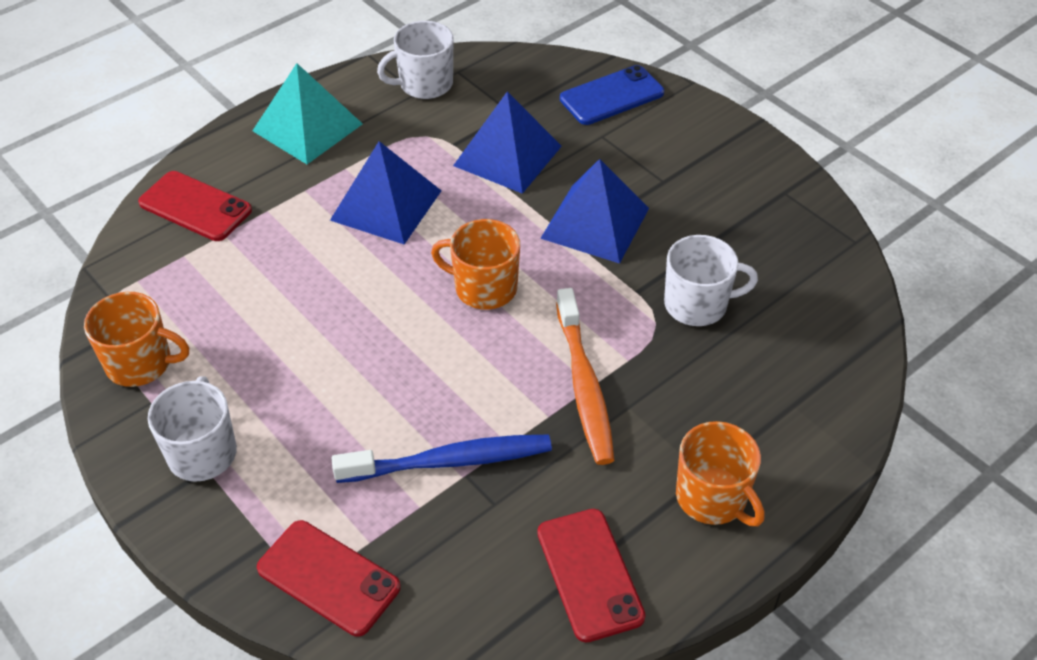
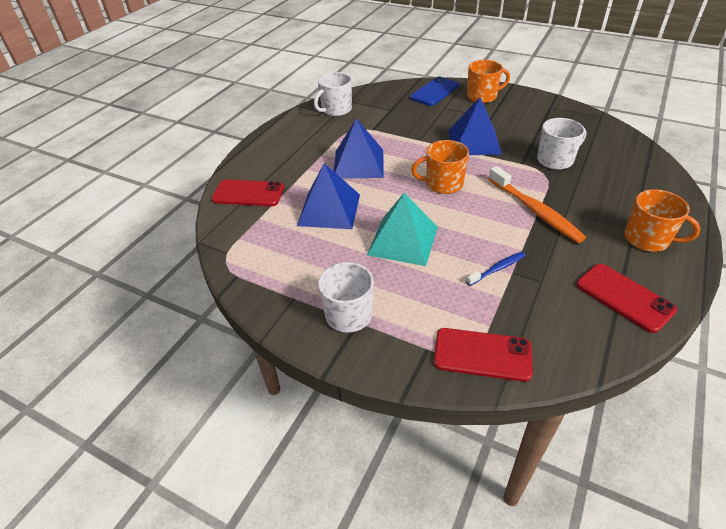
camera: 20 degrees left, 5 degrees down
orange mug [84,292,189,387] -> orange mug moved to [467,60,510,103]
turquoise pyramid [253,63,363,164] -> turquoise pyramid moved to [367,193,438,266]
blue toothbrush [332,435,552,483] -> blue toothbrush [466,252,526,286], size x0.53
blue pyramid [453,92,562,194] -> blue pyramid moved to [297,163,360,229]

